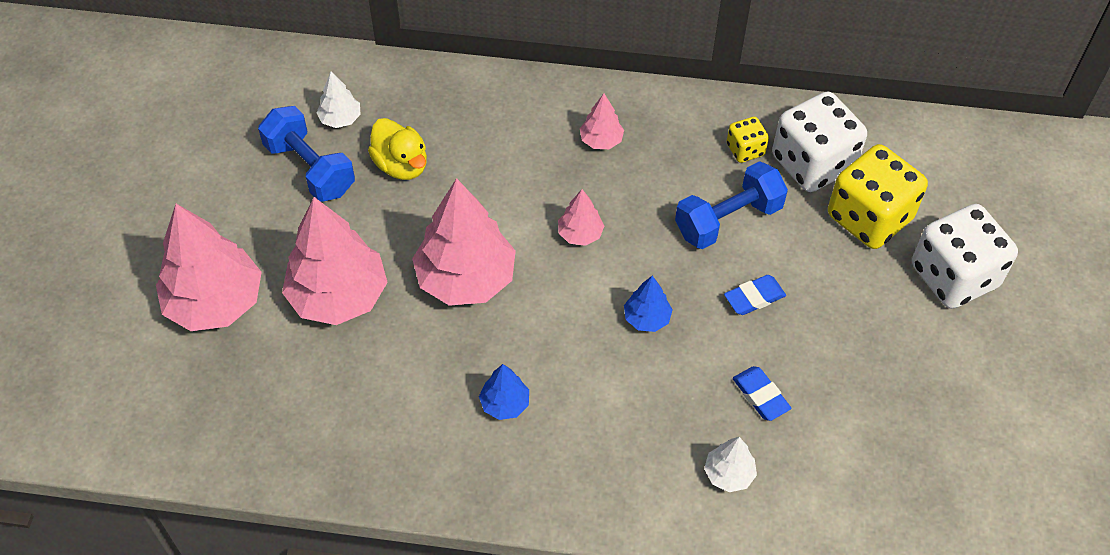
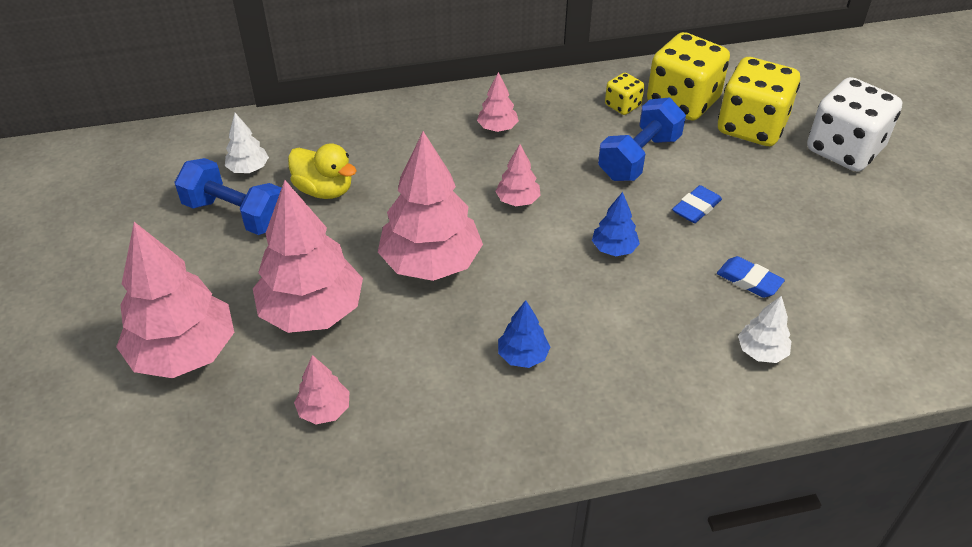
camera: 20 degrees left, 10 degrees down
white dice [772,91,867,192] -> yellow dice [647,32,730,121]
none -> pink tree [294,355,349,424]

